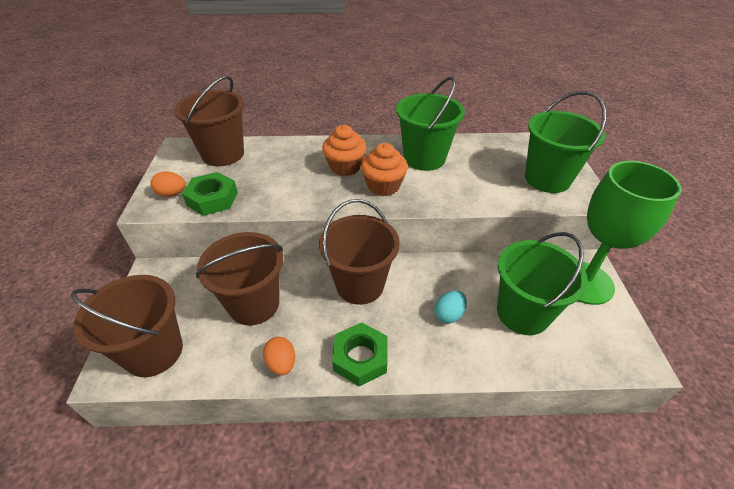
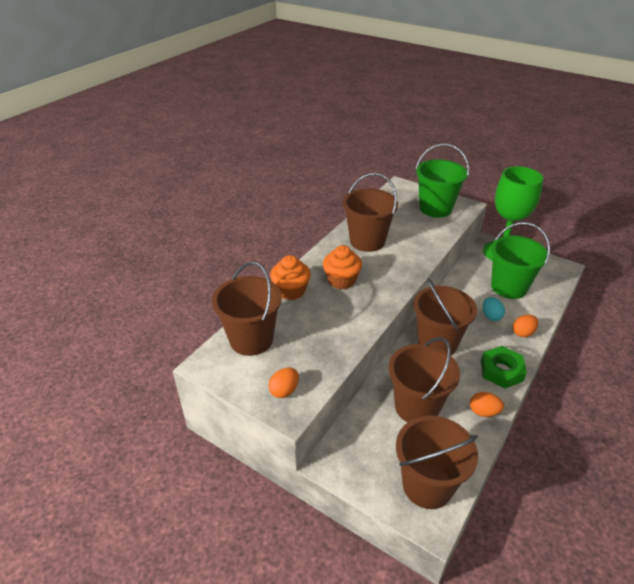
camera: 55 degrees left, 5 degrees down
green nut [182,172,238,216] -> none
orange cupcake [361,143,408,196] -> orange cupcake moved to [270,255,311,300]
green bucket [396,76,465,171] -> brown bucket [343,173,398,252]
none -> orange egg [513,315,538,337]

